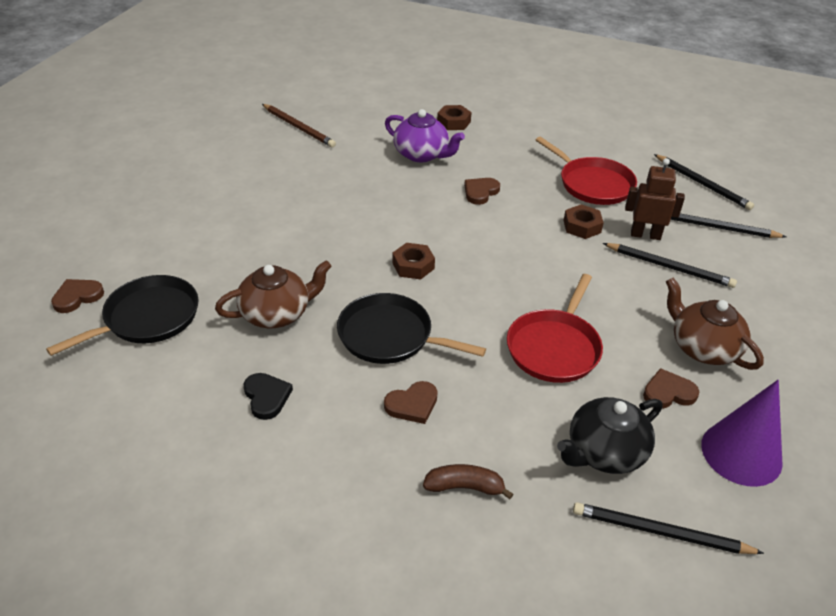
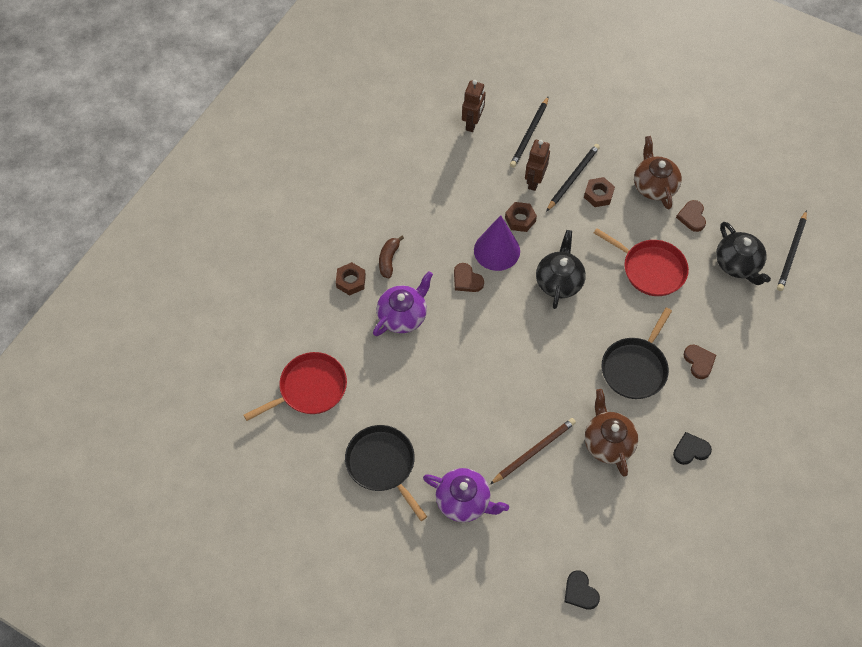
camera: 80 degrees left, 20 degrees up
black pan [46,275,199,356] -> black pan moved to [345,425,427,521]
brown heart [51,279,104,313] -> black heart [564,570,600,610]
brown pencil [262,104,336,147] -> brown pencil moved to [490,418,576,484]
brown nut [392,243,435,279] -> brown nut moved to [584,177,615,207]
brown banana [423,464,513,499] -> brown banana moved to [379,236,404,278]
red pan [536,137,637,205] -> red pan moved to [244,352,347,421]
black pencil [654,154,754,210] -> brown robot [462,80,486,132]
brown teapot [666,278,764,370] -> brown teapot turned 105 degrees clockwise [634,136,682,210]
purple cone [701,380,783,487] -> purple cone moved to [474,215,520,271]
none -> purple teapot [423,468,509,522]
none -> black teapot [536,230,586,309]

